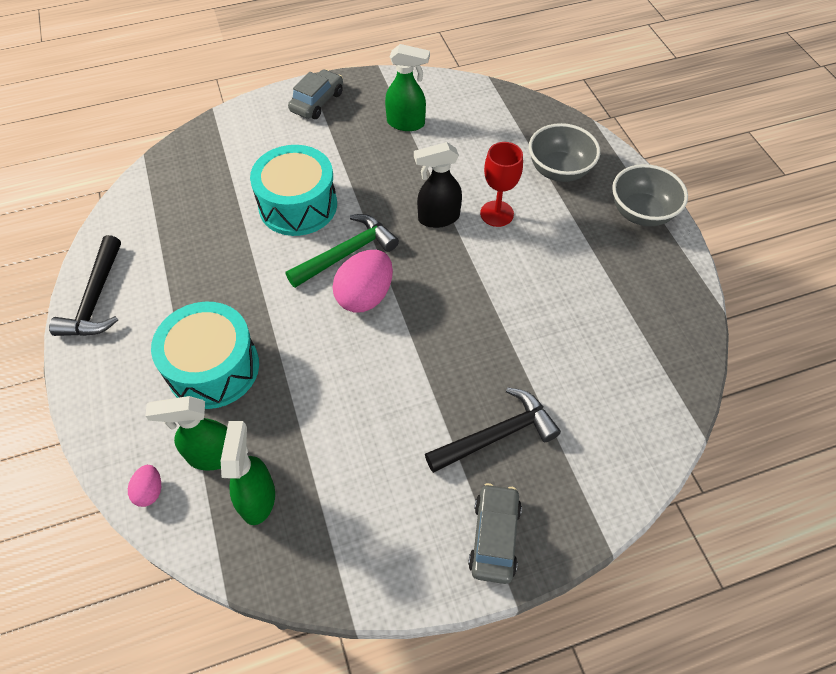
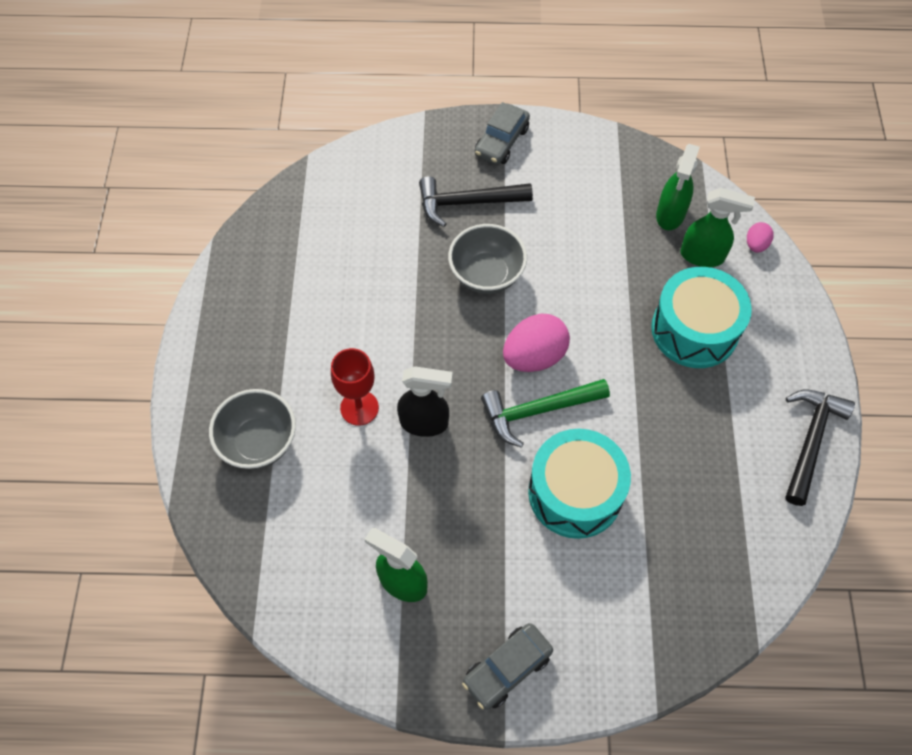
camera: 160 degrees left, 5 degrees up
grey bowl [612,164,688,226] -> grey bowl moved to [448,224,527,294]

